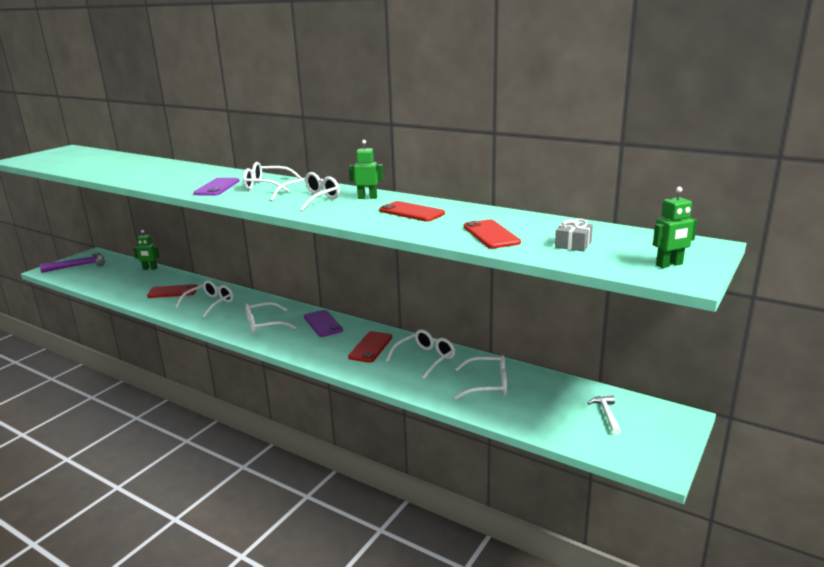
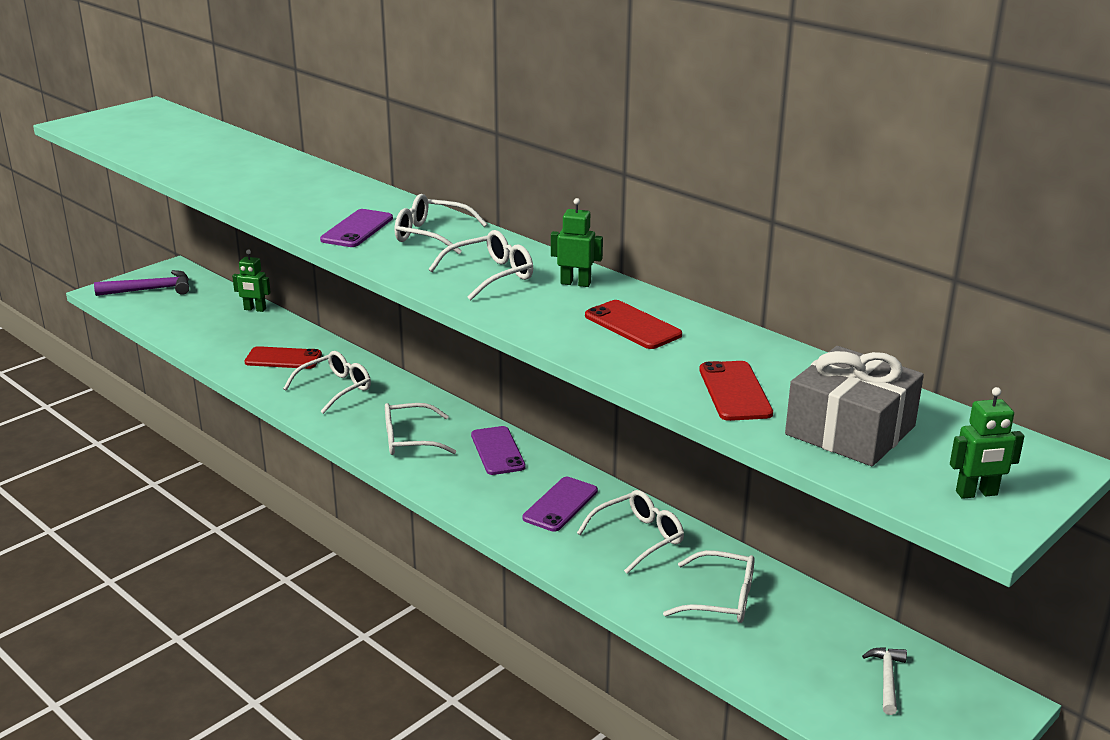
camera: 10 degrees right, 5 degrees up
red phone [348,331,392,363] -> purple phone [523,477,598,532]
grey gift [555,219,593,252] -> grey gift [785,346,924,466], size x2.14

